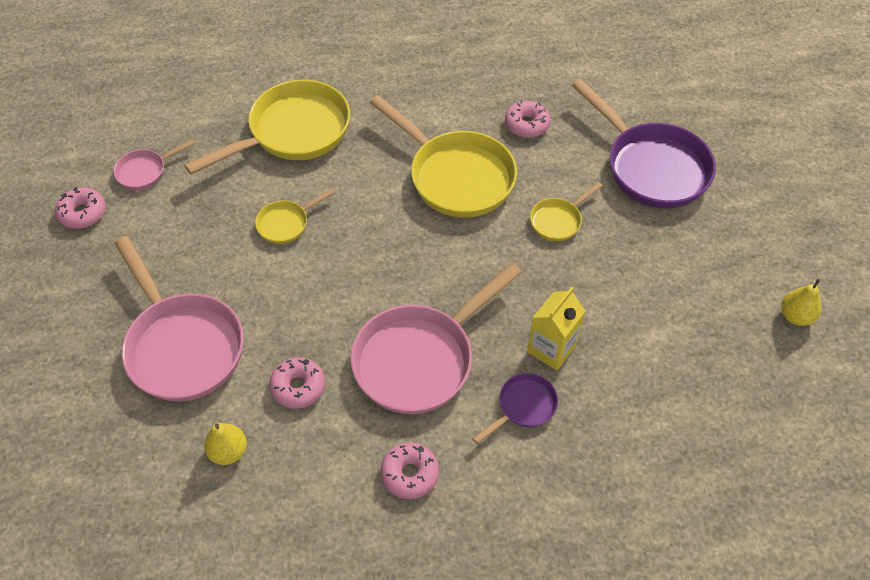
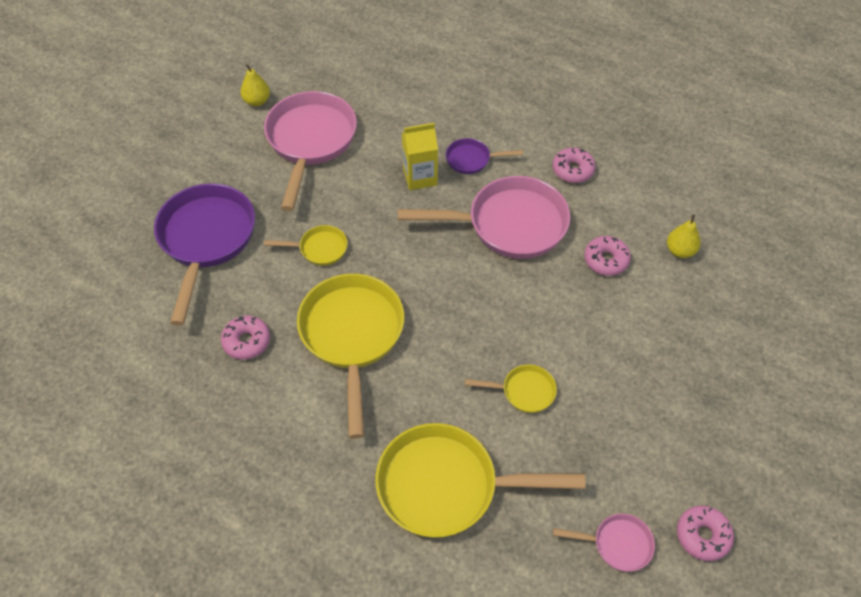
camera: 140 degrees left, 0 degrees up
pink pan [114,236,244,401] -> pink pan moved to [264,91,357,211]

